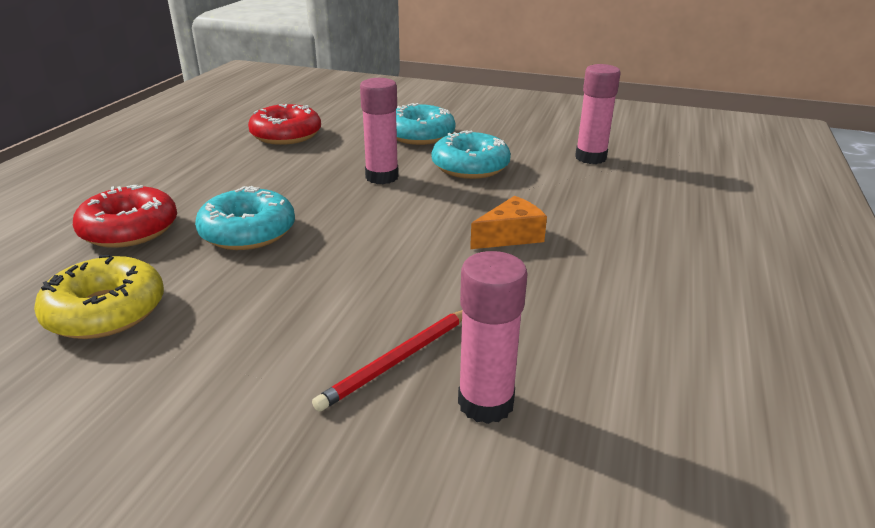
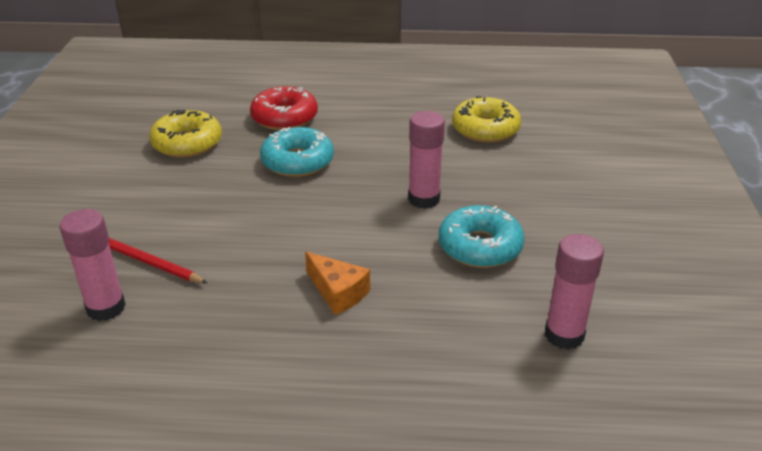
camera: 75 degrees right, 5 degrees up
red donut [248,104,321,145] -> yellow donut [452,96,521,143]
turquoise donut [396,103,455,145] -> none

